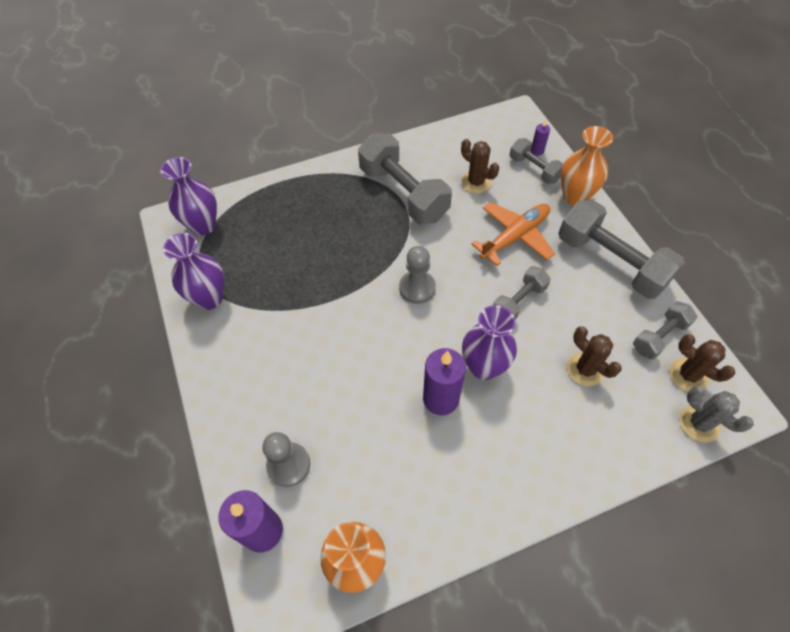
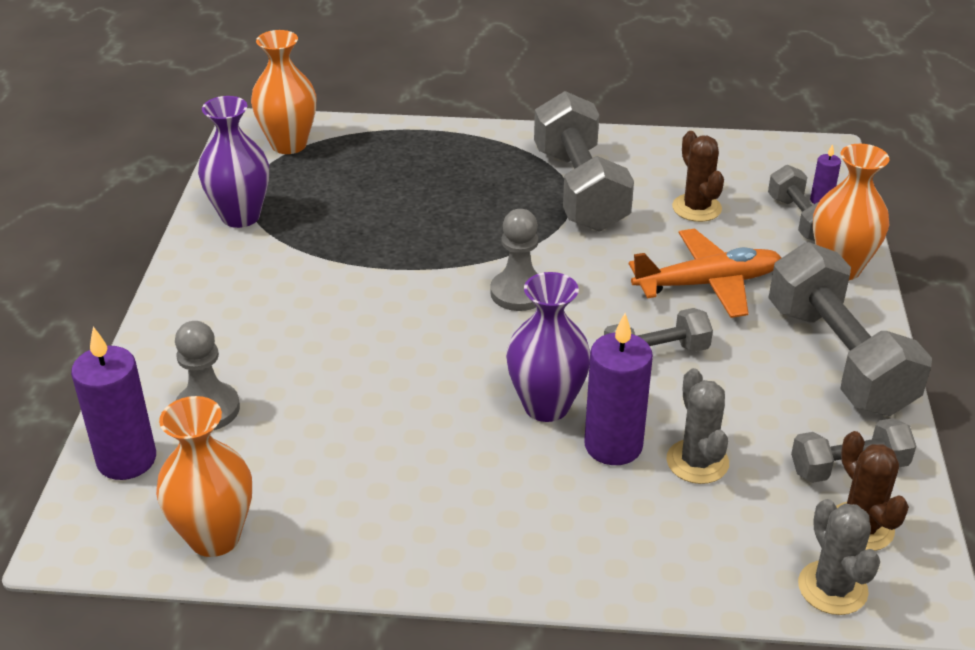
camera: 25 degrees right, 20 degrees down
purple vase [160,157,217,235] -> orange vase [251,30,316,154]
purple candle [423,348,466,415] -> purple candle moved to [584,313,653,465]
brown cactus [567,327,622,386] -> grey cactus [666,368,729,484]

